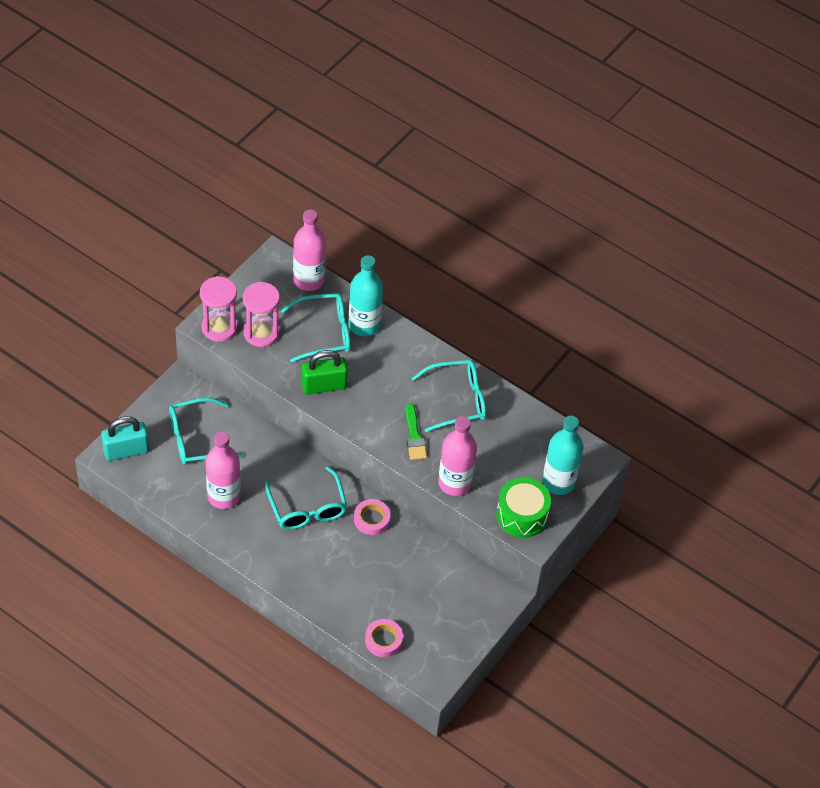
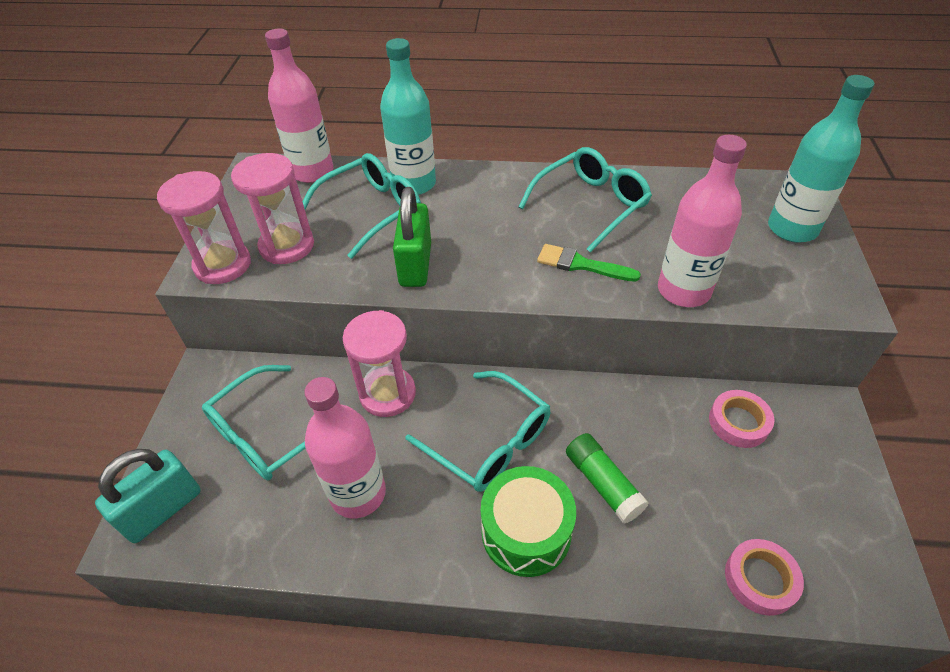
camera: 25 degrees left, 5 degrees down
green padlock [301,350,348,395] -> green padlock turned 45 degrees counterclockwise [393,187,431,287]
pink tape [354,499,391,535] -> pink tape moved to [709,390,775,448]
green brush [406,404,427,460] -> green brush turned 150 degrees clockwise [537,244,641,282]
green drum [496,477,551,538] -> green drum moved to [481,466,576,577]
none -> pink hourglass [343,310,416,417]
none -> green glue stick [566,433,649,524]

